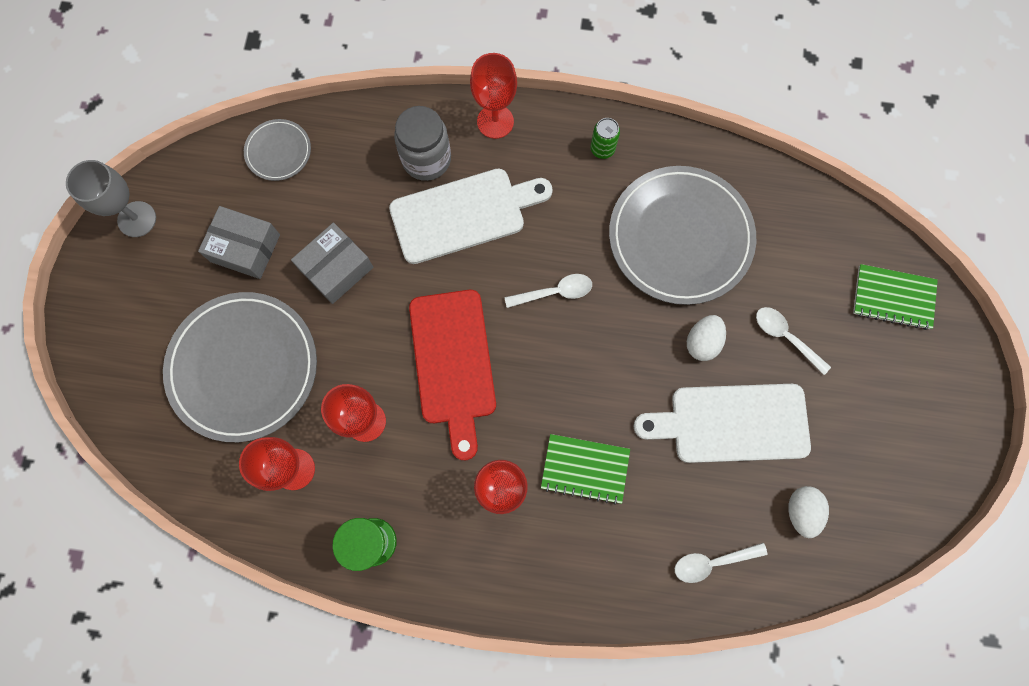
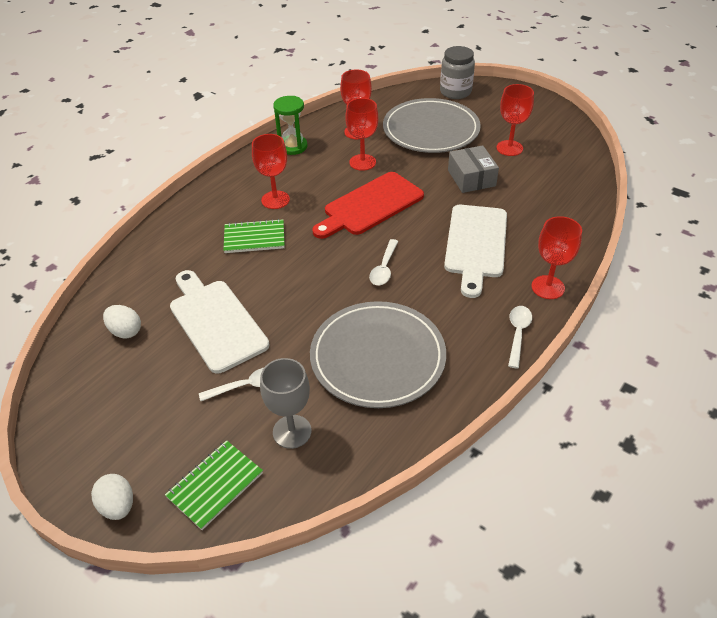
camera: 120 degrees right, 30 degrees down
grey goblet [66,160,156,237] -> grey goblet moved to [260,358,312,449]
grey box [198,206,280,279] -> red goblet [496,84,534,156]
grey plate [244,119,311,181] -> none
grey jar [394,106,451,181] -> grey jar moved to [440,46,475,99]
red cutting board [409,290,496,460] -> red cutting board turned 60 degrees counterclockwise [312,172,424,239]
green notebook [541,434,630,505] -> green notebook turned 45 degrees clockwise [223,219,285,253]
green can [591,118,620,159] -> none
white cutting board [634,384,811,463] -> white cutting board turned 60 degrees counterclockwise [170,270,270,374]
white spoon [675,543,767,583] -> white spoon moved to [508,306,532,369]
white egg [687,315,726,361] -> white egg moved to [91,474,133,520]

